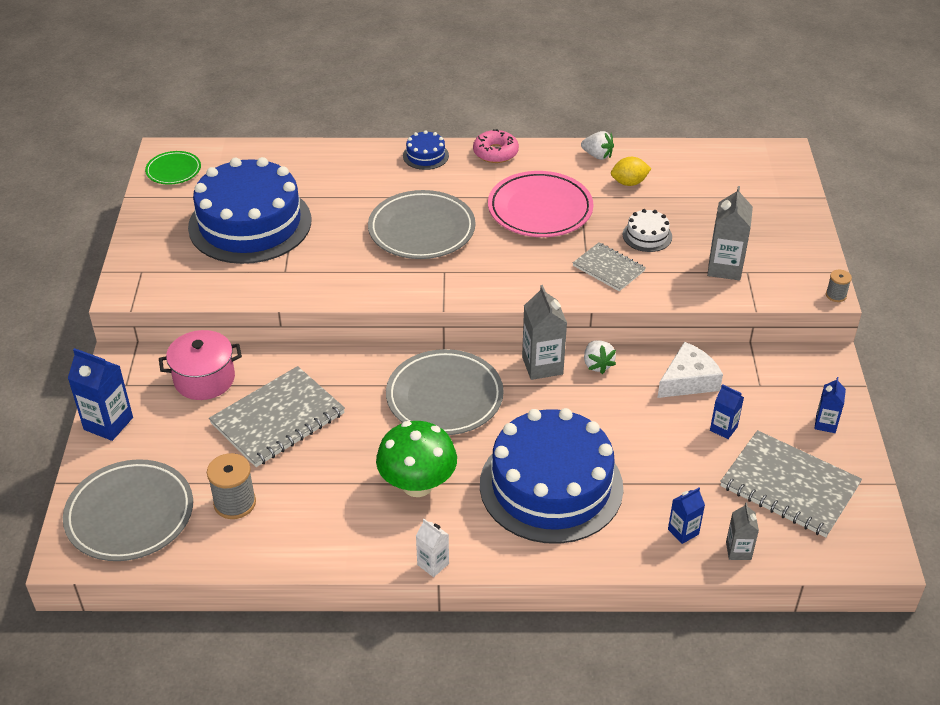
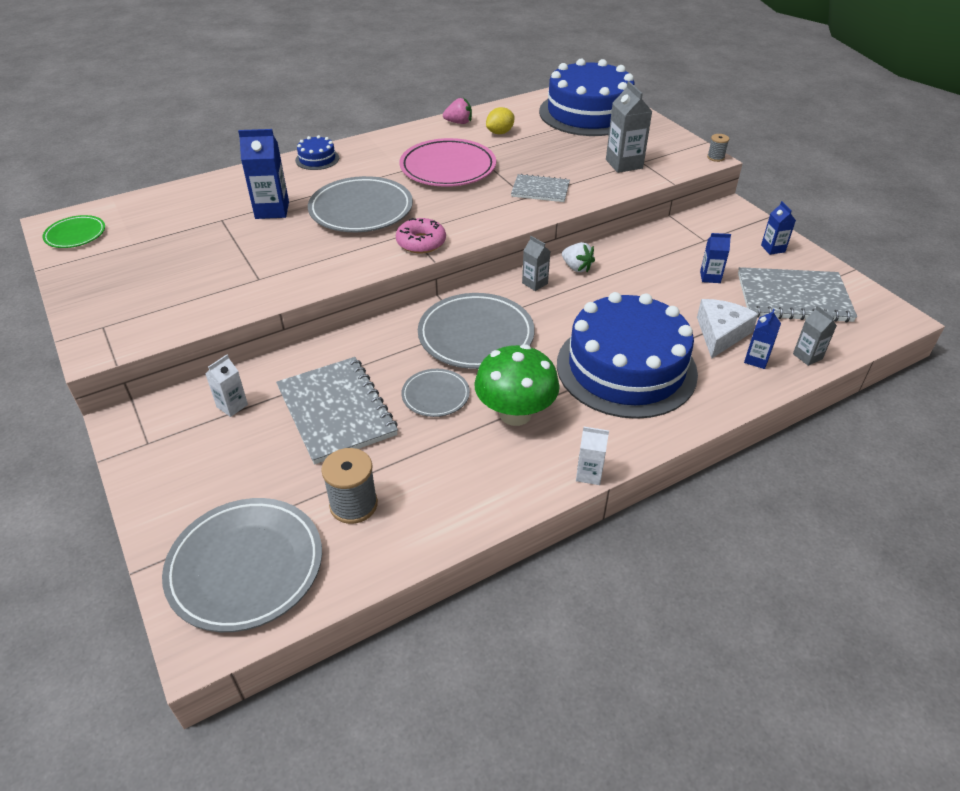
camera: 30 degrees left, 0 degrees up
blue carton [68,348,133,441] -> blue carton moved to [238,129,289,219]
pink pot [159,330,242,400] -> white carton [205,355,248,417]
blue cake [188,157,311,264] -> blue cake moved to [539,59,635,136]
grey notebook [209,366,345,467] -> grey notebook turned 45 degrees counterclockwise [276,357,398,465]
pink donut [473,129,519,163] -> pink donut moved to [396,218,446,253]
grey carton [522,285,567,380] -> grey carton [522,236,550,291], size x0.59
white strawberry [581,131,614,160] -> pink strawberry [443,98,472,124]
white cake [623,209,672,252] -> none
white cheese [657,342,723,398] -> white cheese moved to [697,299,758,359]
none -> grey plate [401,369,470,417]

